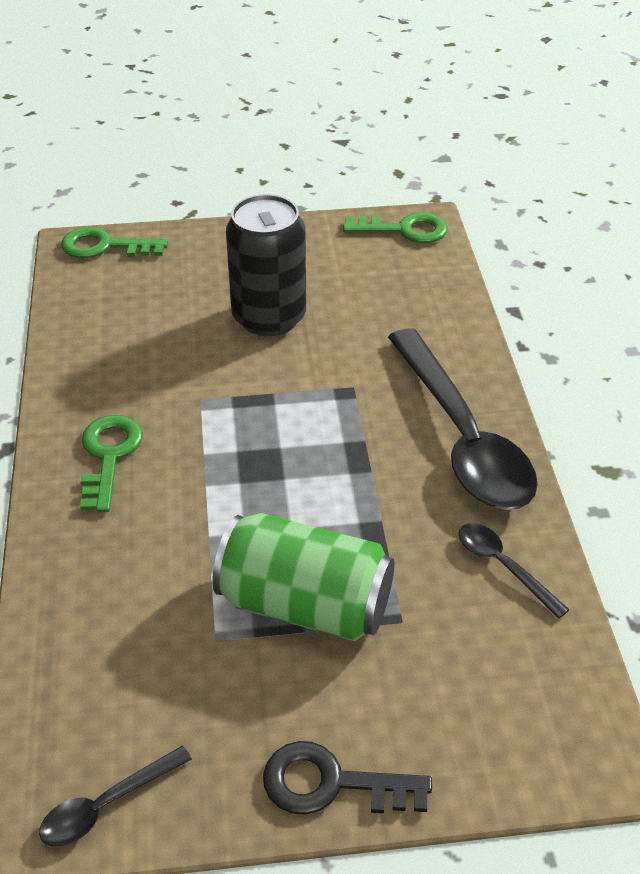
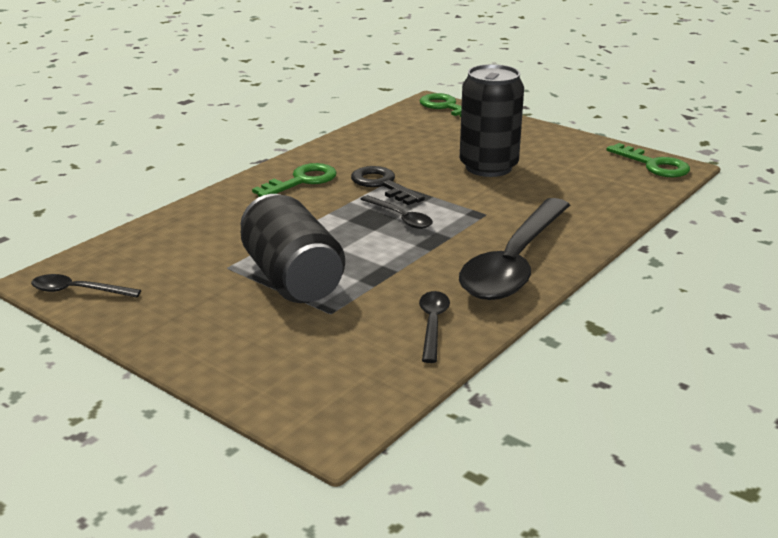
camera: 45 degrees right, 15 degrees down
green can [212,513,394,641] -> black can [241,194,345,303]
black key [263,741,432,815] -> black key moved to [351,166,425,205]
none -> black spoon [360,195,433,229]

